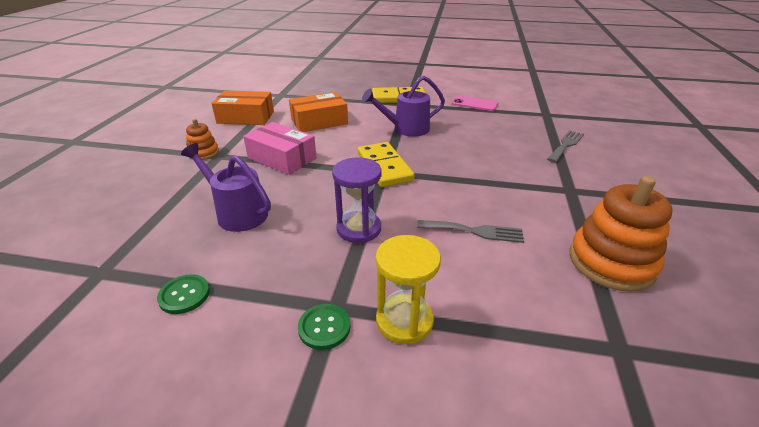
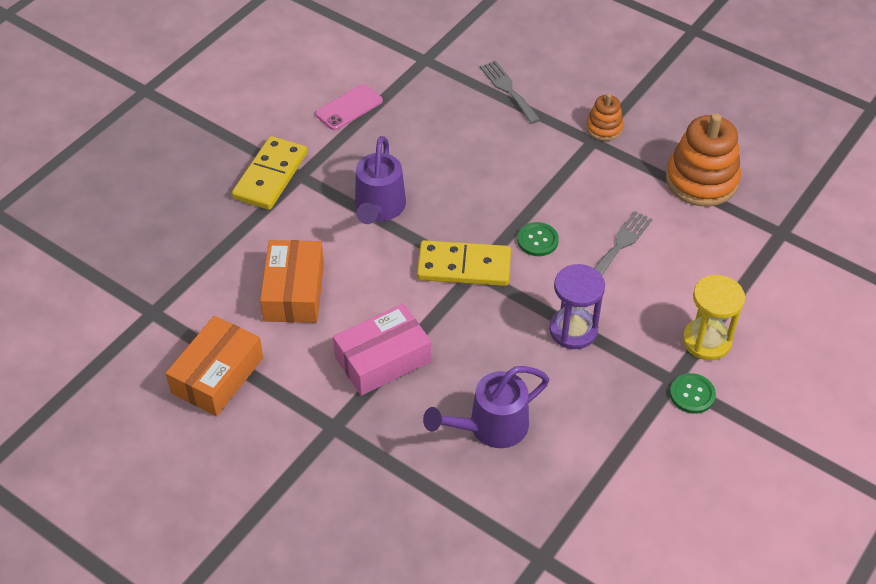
camera: 65 degrees left, 15 degrees up
green button [157,274,210,314] -> green button moved to [517,222,559,256]
orange stacking toy [186,119,219,160] -> orange stacking toy moved to [586,94,624,141]

